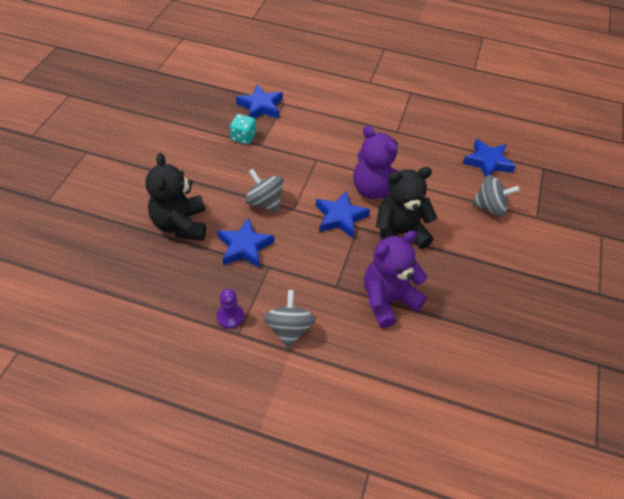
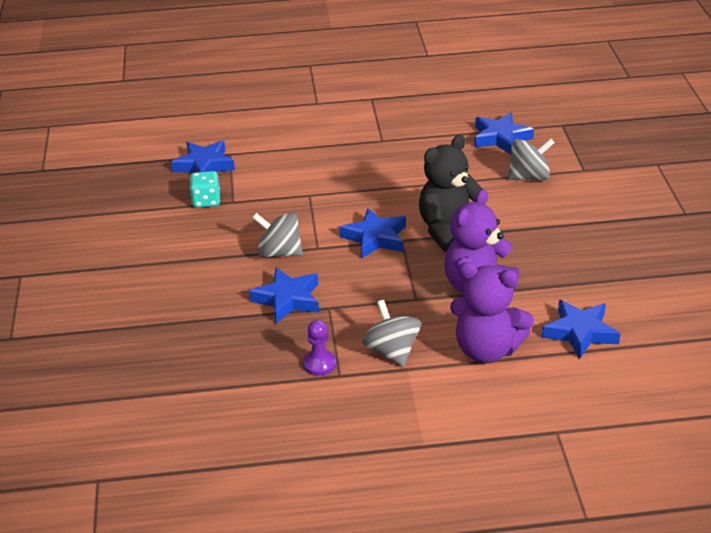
camera: 20 degrees left, 15 degrees down
black teddy bear [145,153,206,241] -> none
purple teddy bear [353,126,398,199] -> purple teddy bear moved to [450,262,534,363]
none -> blue star [542,300,620,359]

